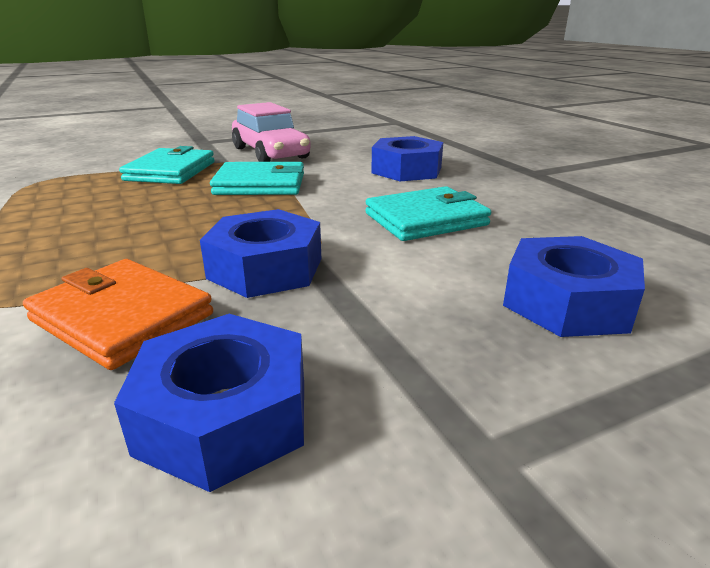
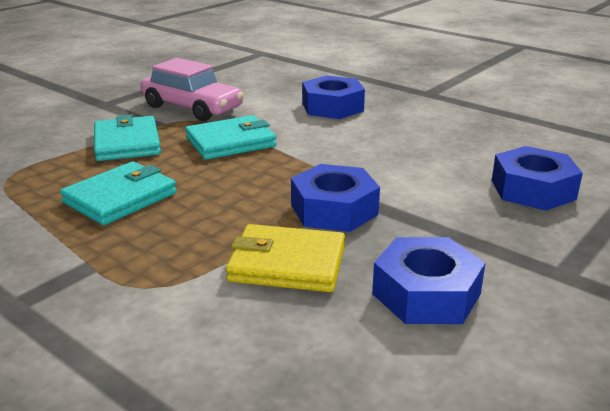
camera: 25 degrees left, 0 degrees up
orange wallet [23,259,213,370] -> yellow wallet [226,224,345,292]
turquoise wallet [365,186,491,241] -> turquoise wallet moved to [60,161,177,225]

